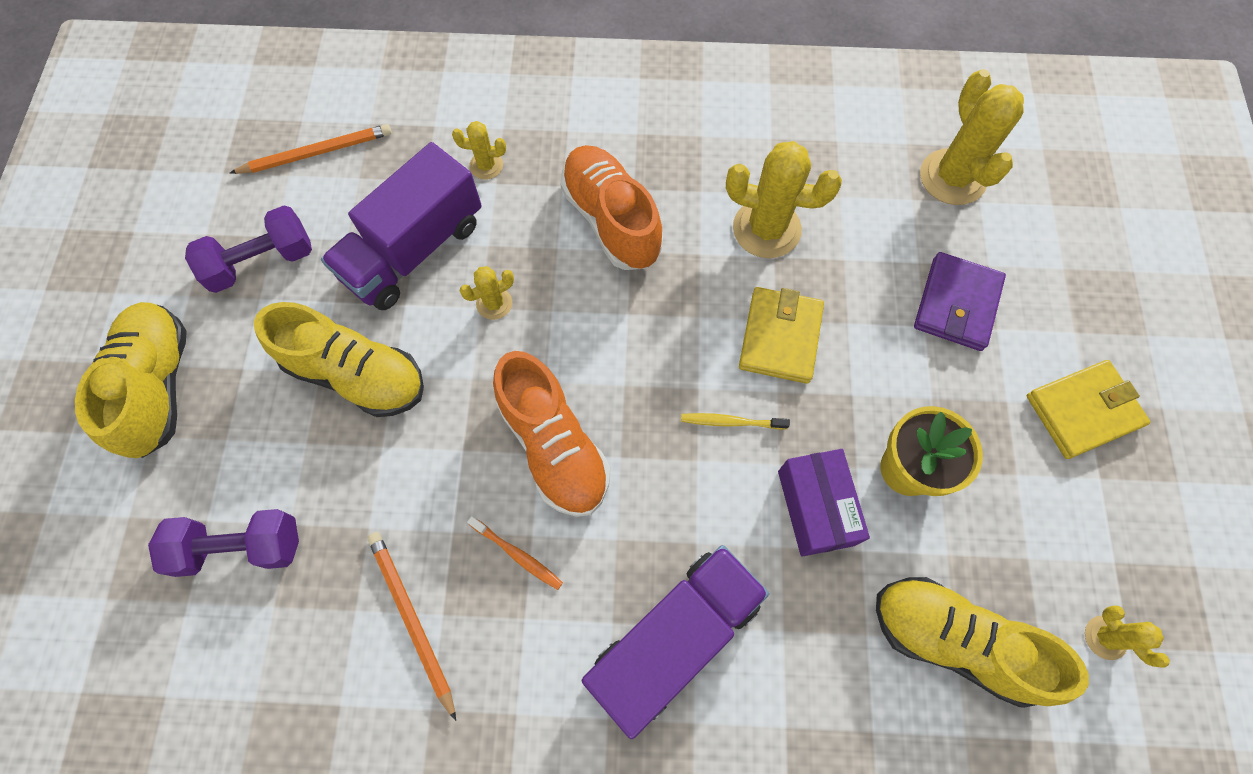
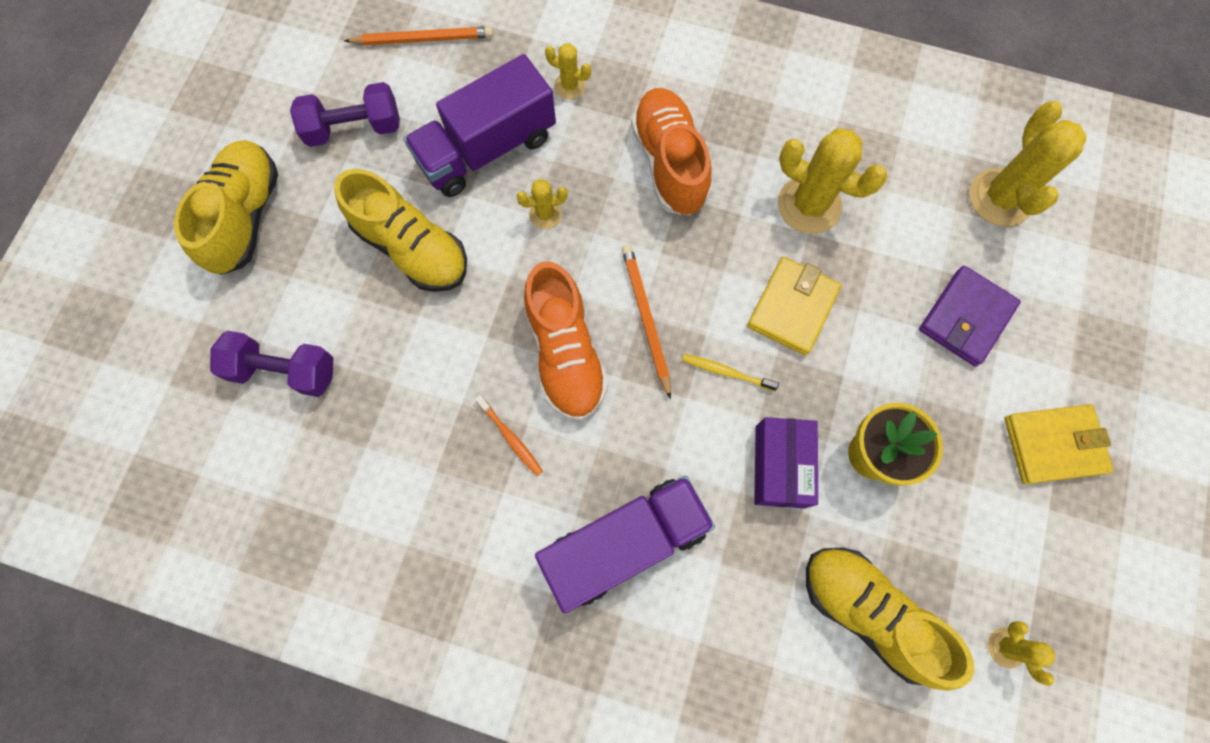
camera: 15 degrees right, 5 degrees up
orange pencil [367,532,456,721] -> orange pencil moved to [622,245,671,399]

